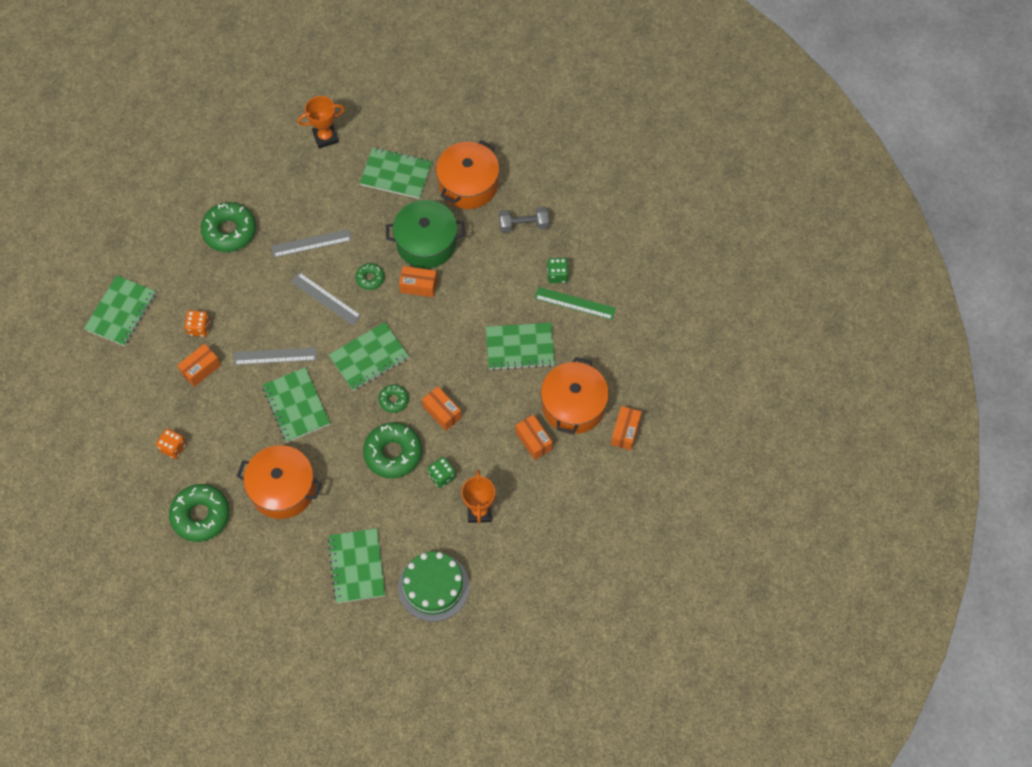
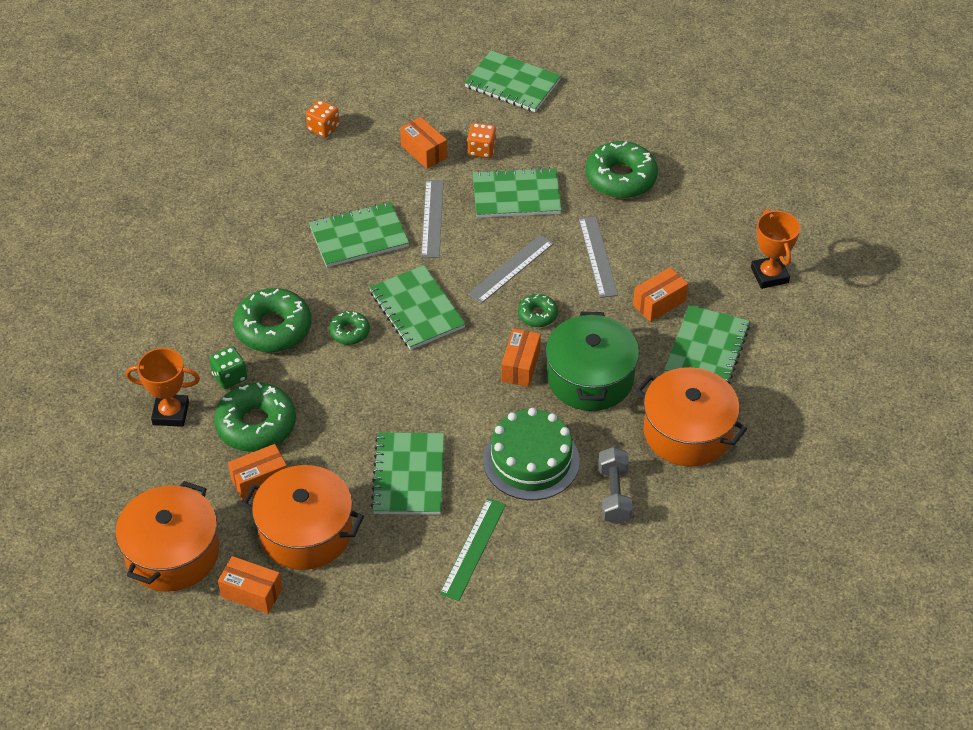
camera: 95 degrees right, 15 degrees down
green donut [169,484,230,542] -> green donut moved to [214,382,296,452]
orange pot [236,445,322,519] -> orange pot moved to [116,481,219,592]
green notebook [327,528,385,603] -> green notebook moved to [473,167,562,218]
green cake [398,551,470,622] -> green cake moved to [483,408,580,500]
orange box [422,387,461,431] -> orange box moved to [633,267,688,322]
green dice [547,258,569,283] -> none

